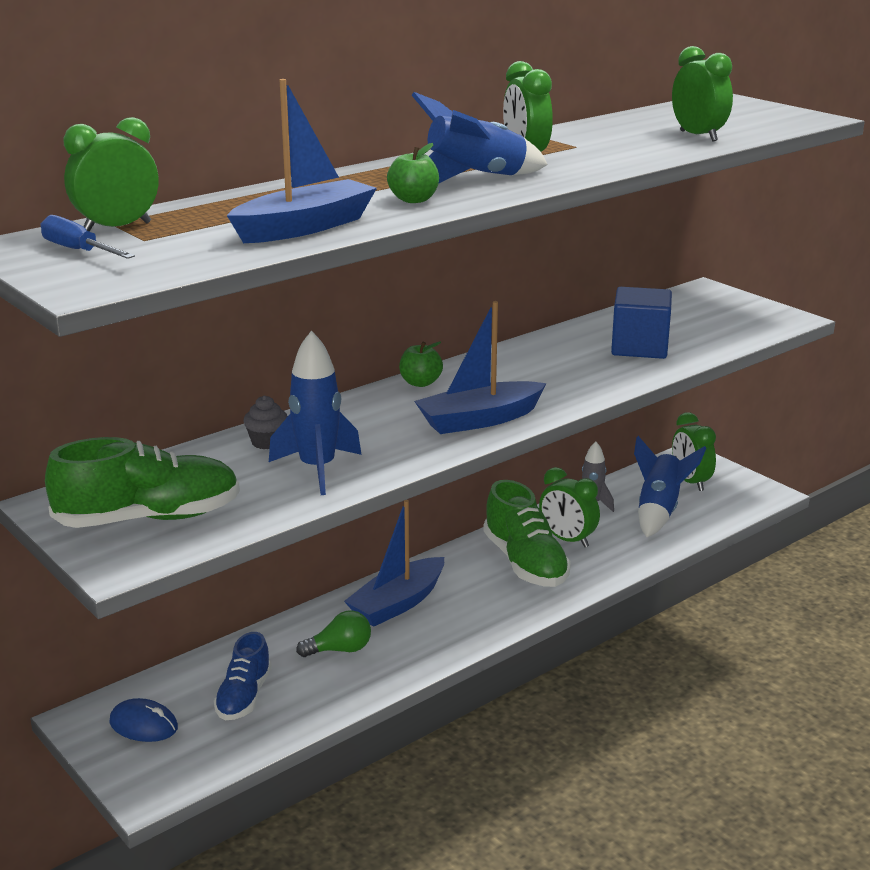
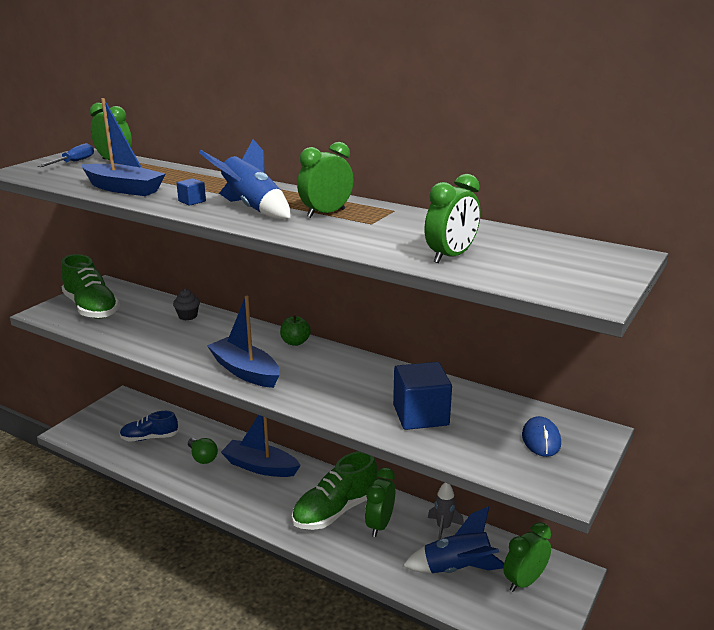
camera: 70 degrees right, 0 degrees up
blue mouse [109,698,178,742] -> blue mouse moved to [522,416,561,457]
blue rocket [269,330,362,495] -> none
green apple [387,143,439,203] -> blue cube [177,178,206,206]

